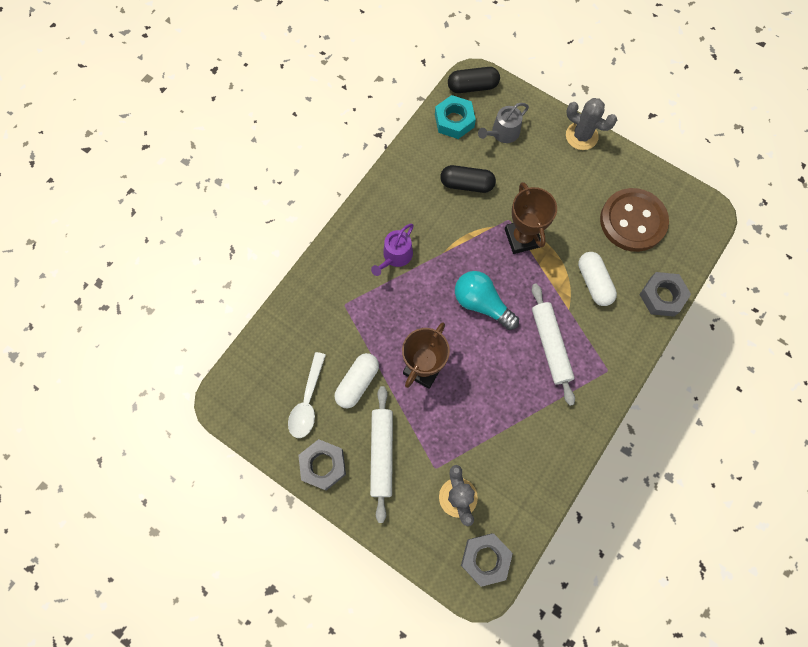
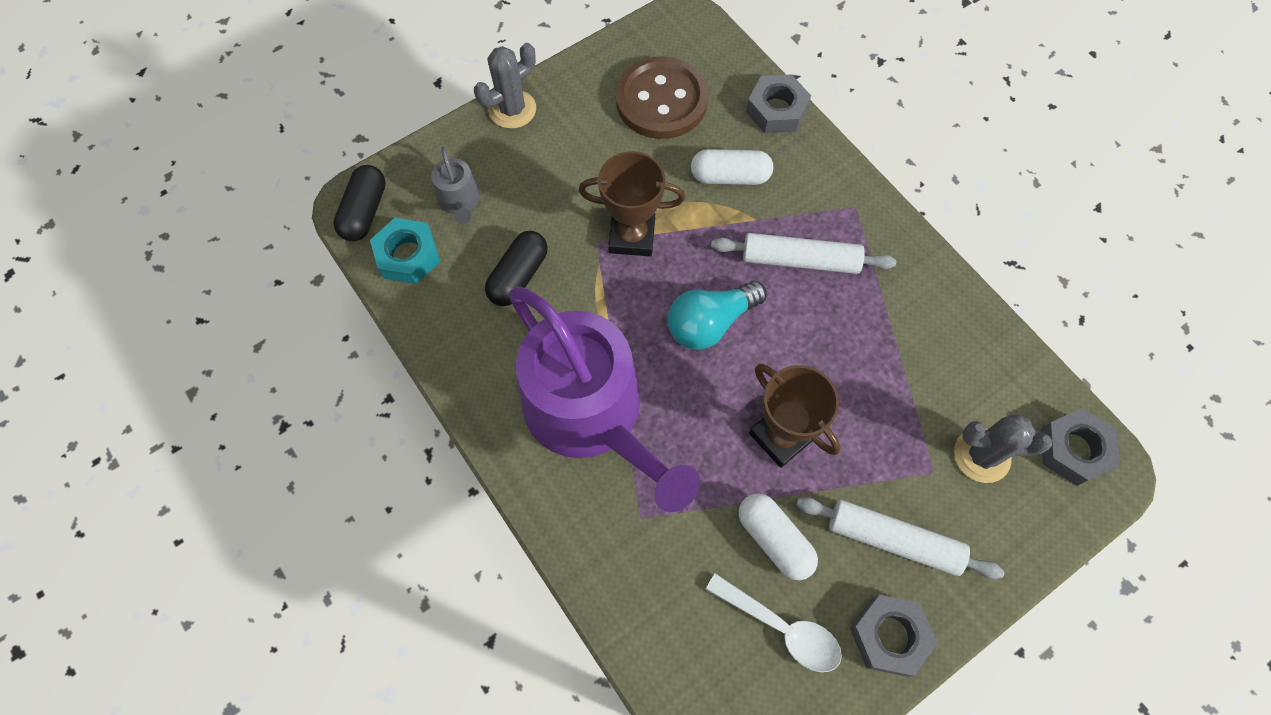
camera: 70 degrees left, 5 degrees down
purple watering can [371,224,414,276] -> purple watering can [509,286,700,512], size x2.48

